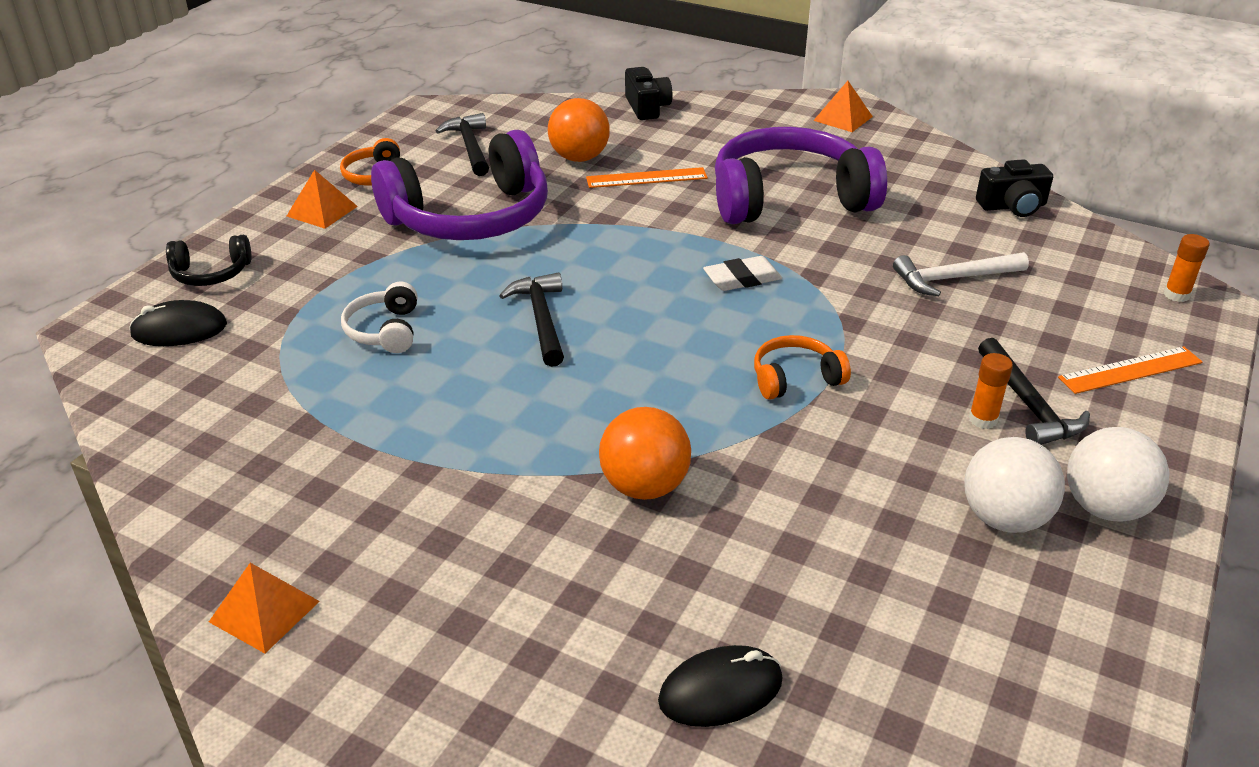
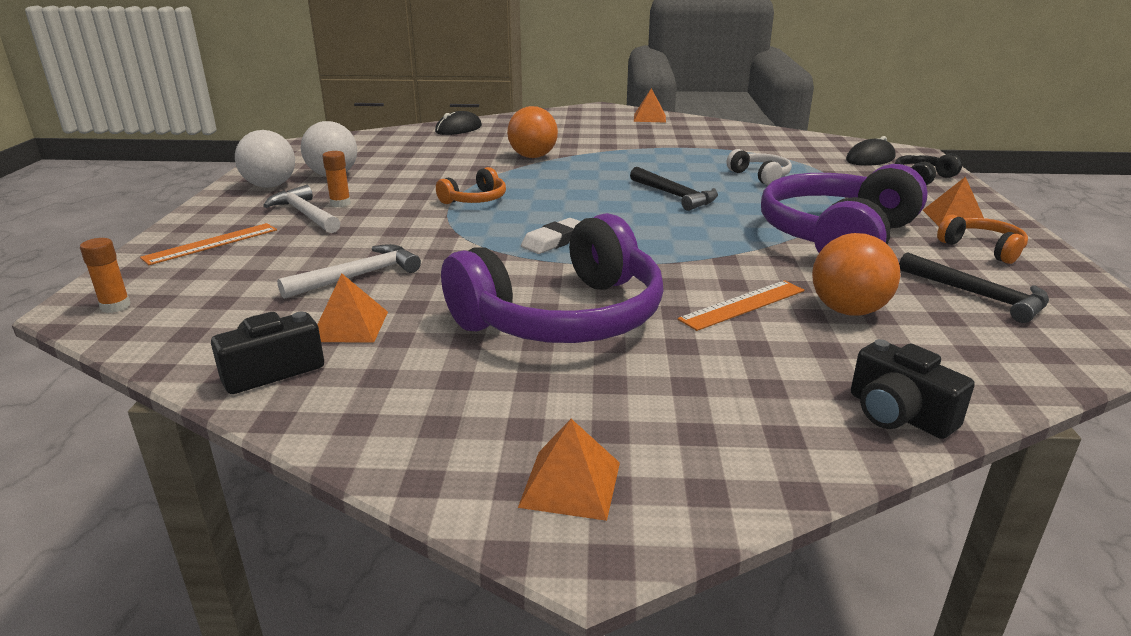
camera: 155 degrees right, 10 degrees down
black hammer [978,338,1090,445] -> white hammer [263,185,340,233]
none -> orange pyramid [317,274,388,343]

